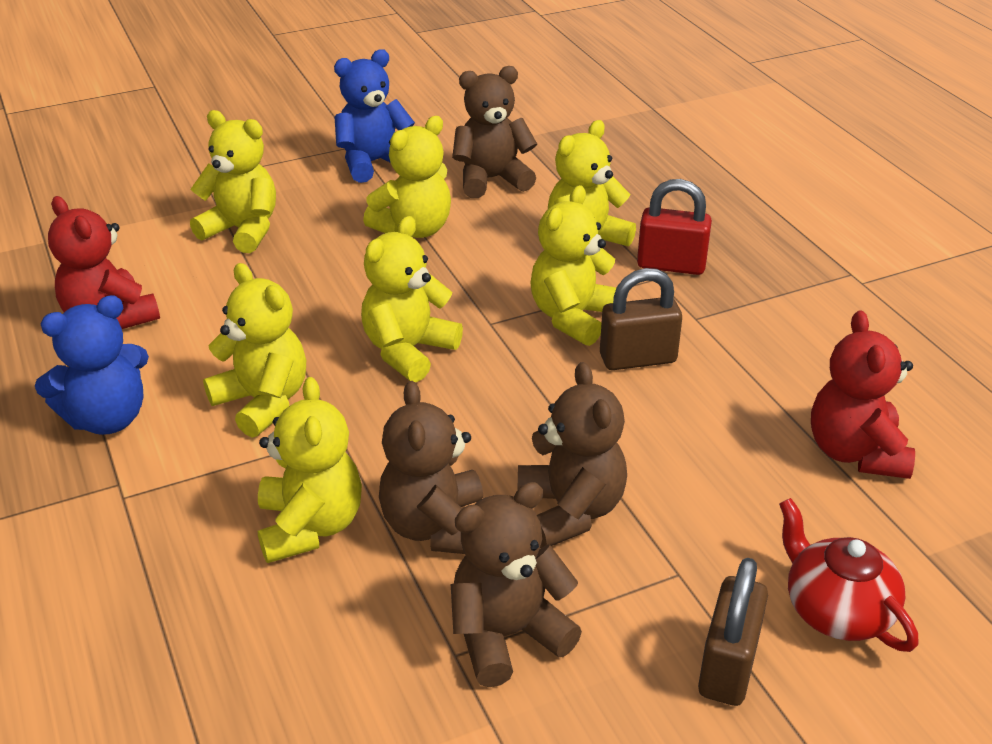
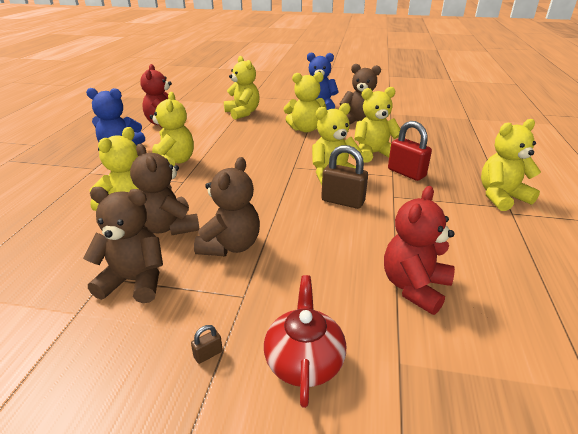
camera: 35 degrees right, 5 degrees down
yellow teddy bear [361,216,463,382] -> yellow teddy bear moved to [481,119,541,211]
brown teddy bear [379,381,483,554] -> brown teddy bear turned 60 degrees counterclockwise [130,144,200,235]
brown padlock [698,558,768,706] -> brown padlock [191,325,223,364], size x0.42

